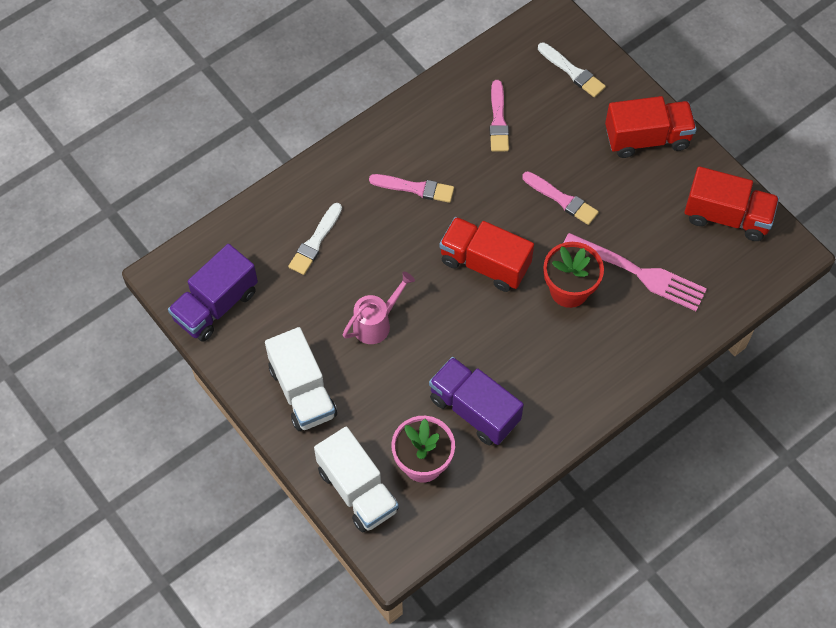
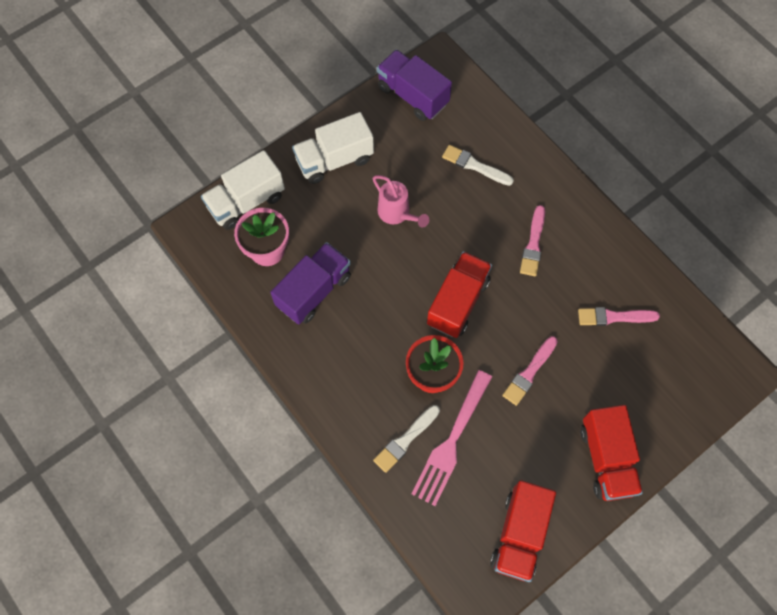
camera: 90 degrees right, 5 degrees up
white brush [538,42,606,97] -> white brush moved to [373,405,440,473]

